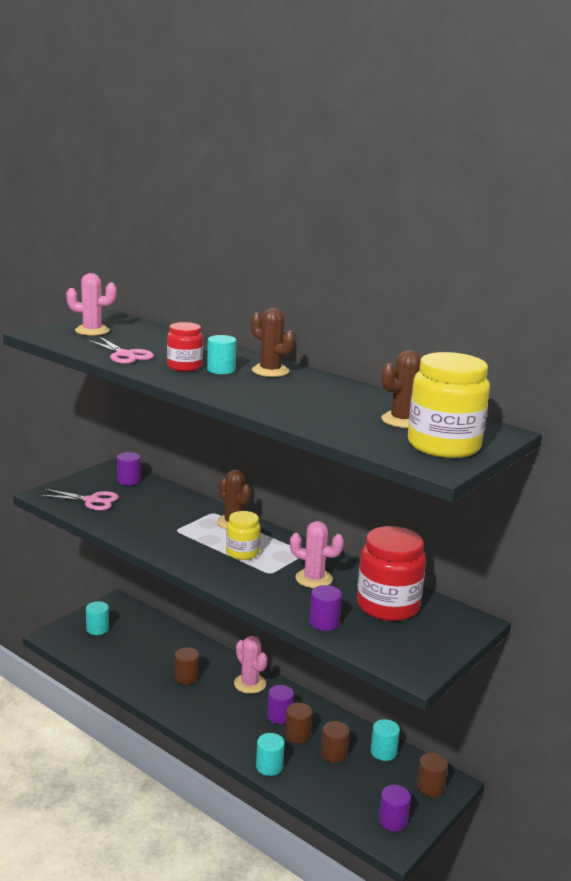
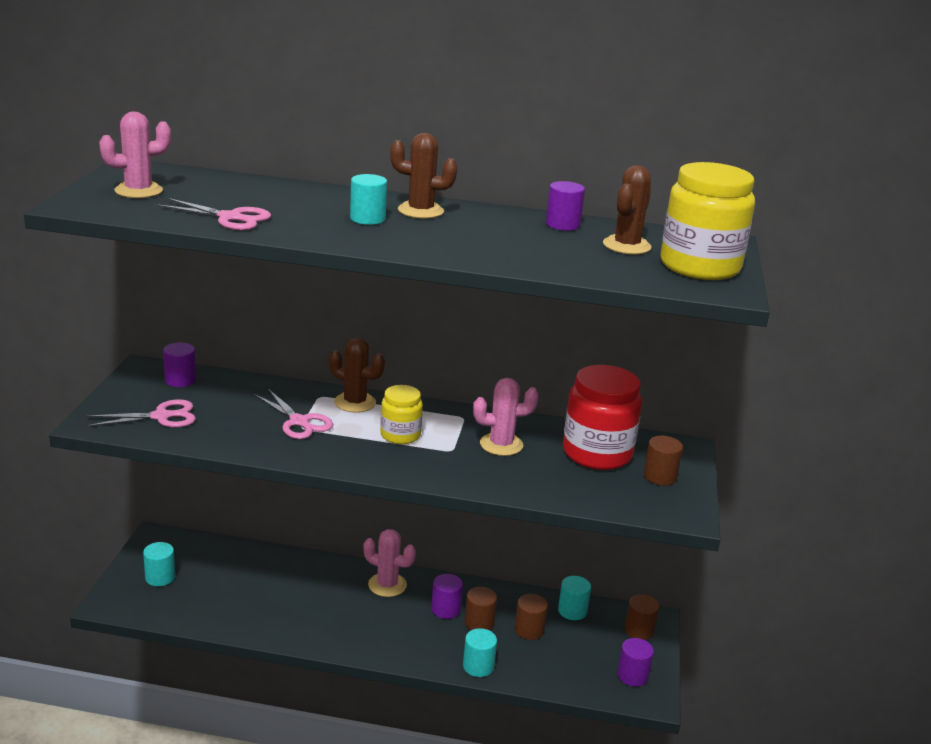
camera: 30 degrees left, 5 degrees up
red jar [167,322,203,371] -> none
brown cylinder [175,647,199,684] -> brown cylinder moved to [644,436,683,485]
purple cylinder [309,585,342,631] -> purple cylinder moved to [546,181,585,231]
none -> pink scissors [254,389,333,439]

